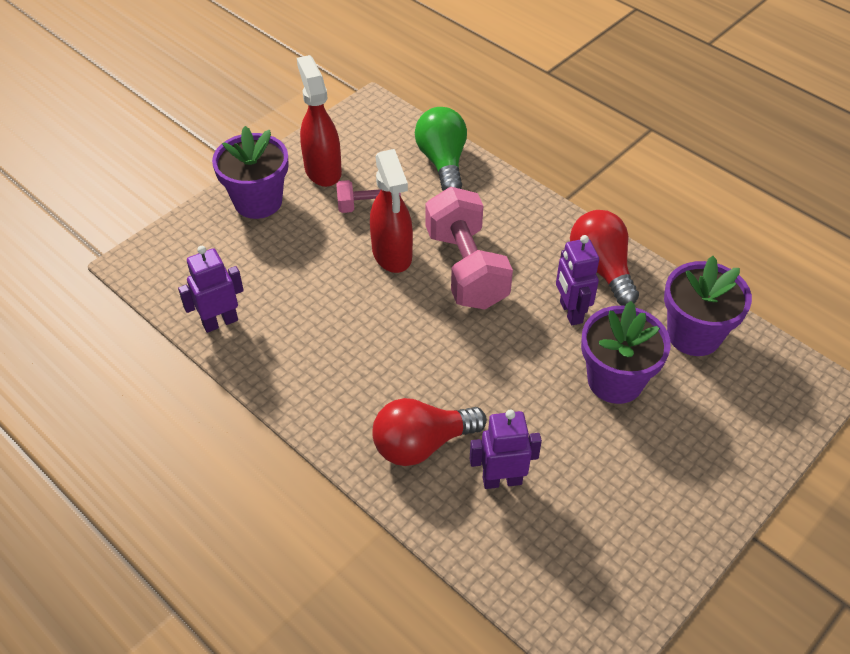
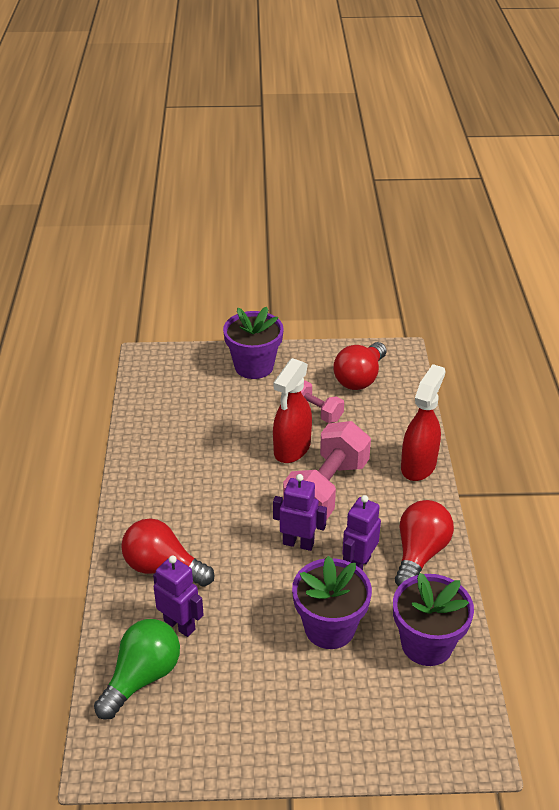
camera: 45 degrees right, 10 degrees down
purple robot [178,246,244,333] -> purple robot moved to [273,474,327,551]
red spray bottle [297,55,342,187] -> red spray bottle moved to [401,364,445,481]
green light bulb [415,107,467,191] -> green light bulb moved to [94,619,180,720]
none -> red light bulb [333,342,386,390]

